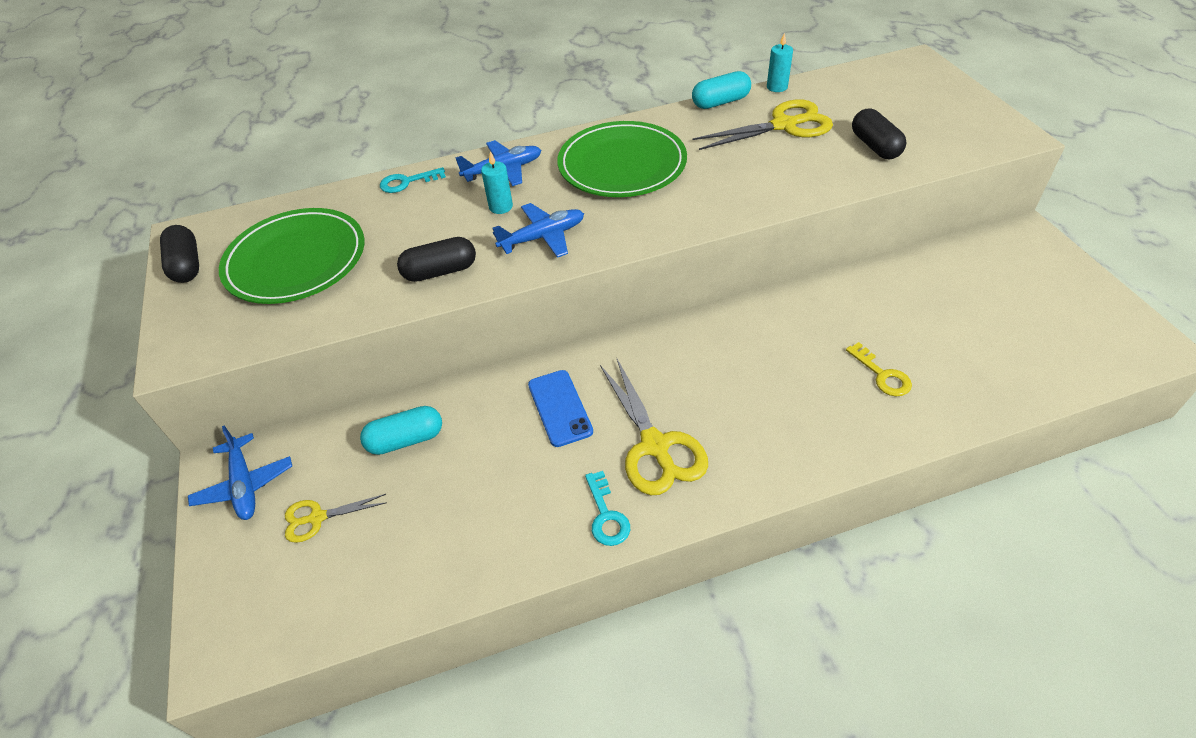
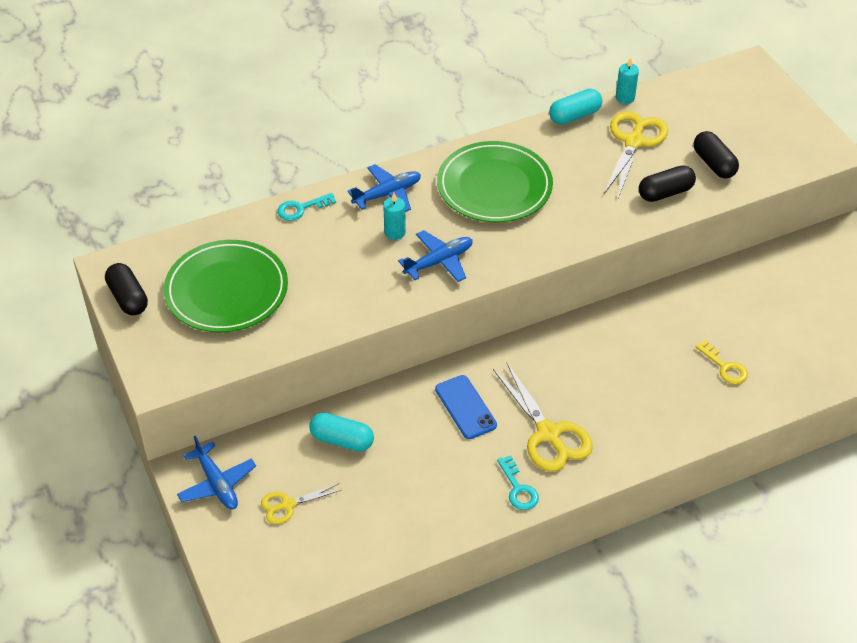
camera: 10 degrees left, 0 degrees up
turquoise capsule [360,406,442,455] -> turquoise capsule turned 45 degrees clockwise [309,413,374,452]
black capsule [397,237,476,282] -> black capsule moved to [639,165,696,202]
yellow scissors [693,99,833,150] -> yellow scissors turned 45 degrees counterclockwise [604,111,668,198]

